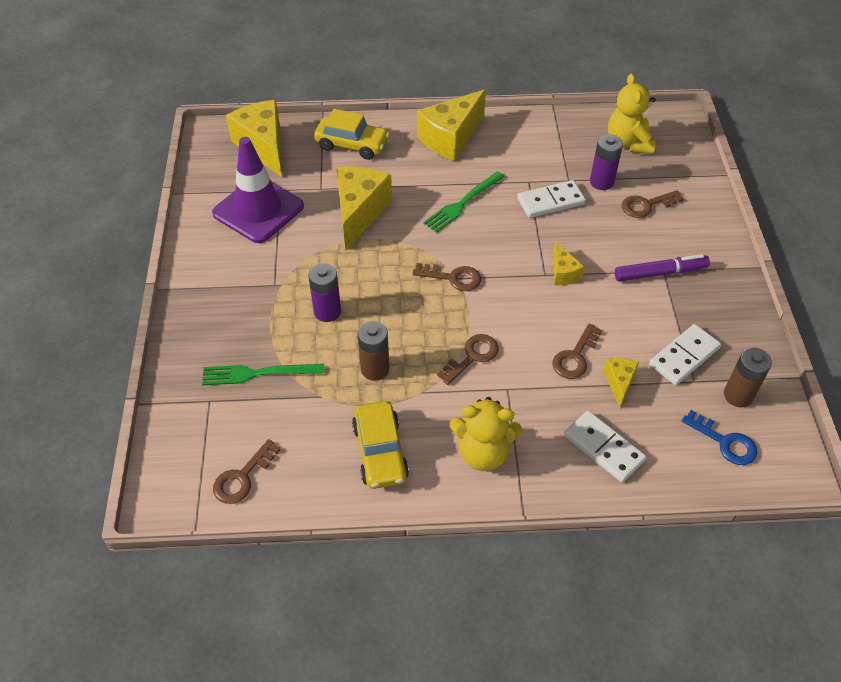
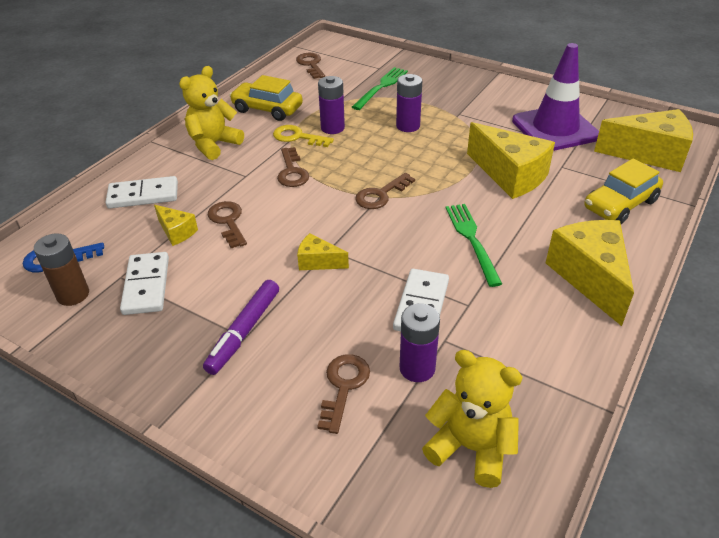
camera: 125 degrees right, 10 degrees down
brown battery [358,321,389,381] -> purple battery [318,76,345,134]
none -> yellow key [273,125,334,147]

